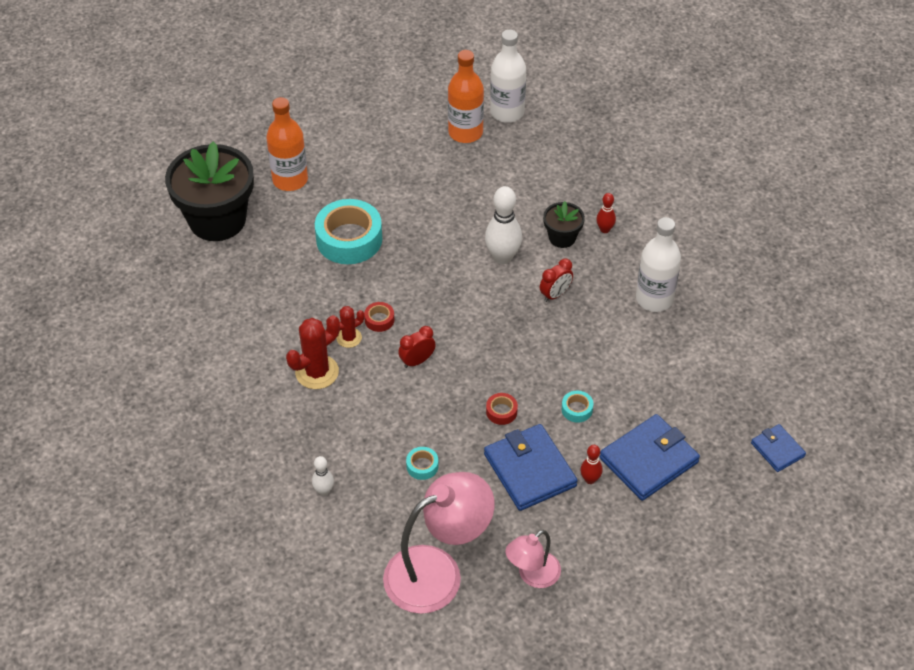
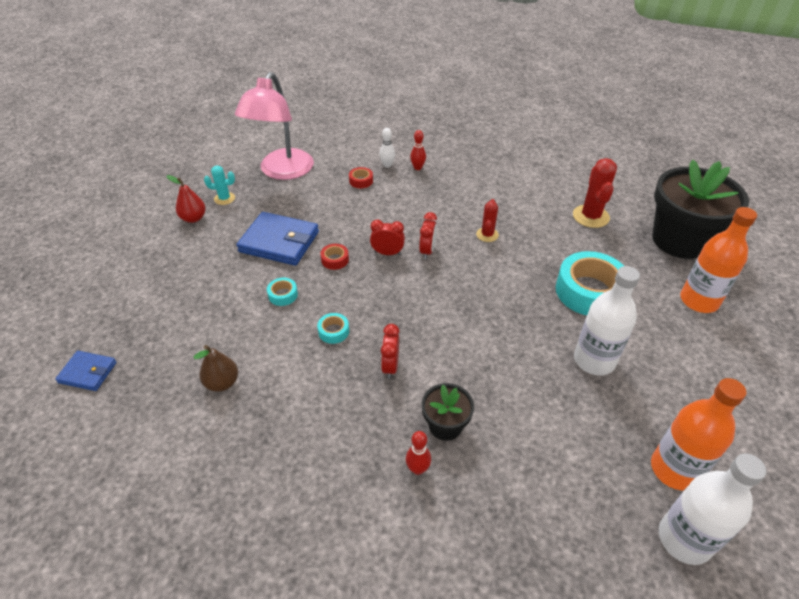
camera: 135 degrees right, 5 degrees down
red cactus [286,315,340,389] -> red cactus moved to [573,158,617,228]
red tape [364,302,394,332] -> red tape moved to [349,167,373,188]
turquoise tape [406,447,438,480] -> turquoise tape moved to [317,313,349,344]
white bowling pin [485,186,522,264] -> none
pink lamp [505,530,561,588] -> turquoise cactus [204,166,235,205]
red bowling pin [580,445,602,484] -> red bowling pin moved to [410,130,426,170]
blue wallet [600,414,700,501] -> none
white bottle [636,217,681,312] -> white bottle moved to [574,266,640,376]
none -> red pear [166,175,206,223]
none -> brown pear [193,345,238,392]
none -> red clock [370,220,405,255]

